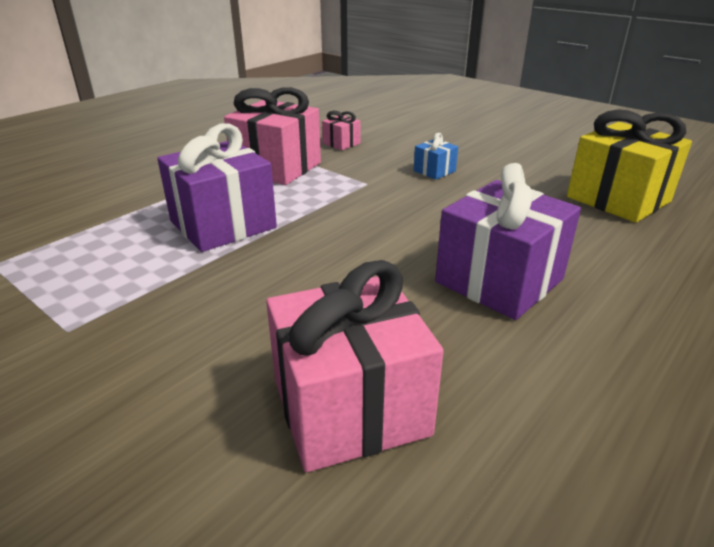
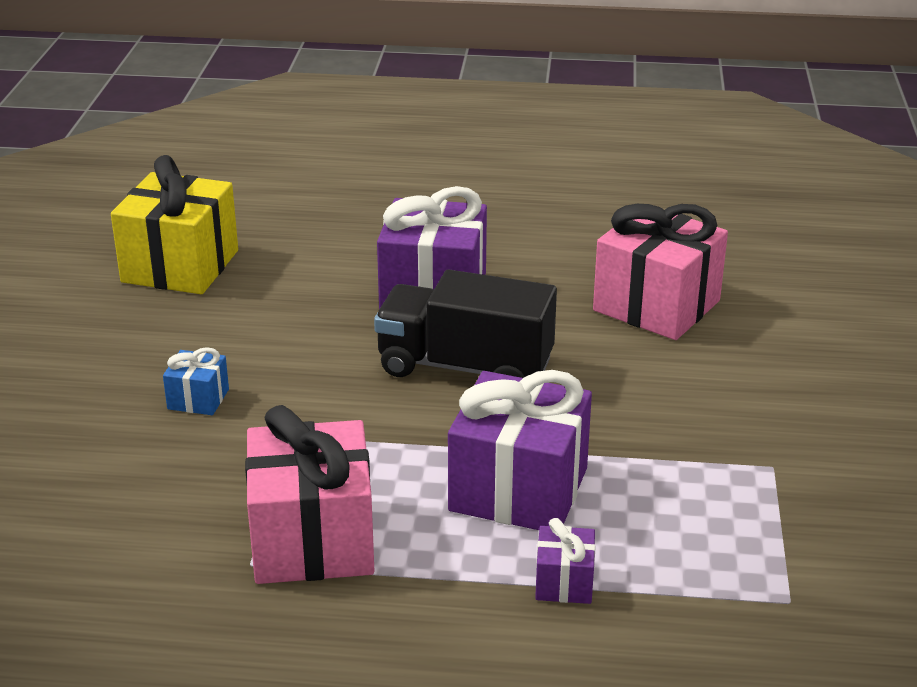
camera: 125 degrees left, 0 degrees up
pink gift [322,111,361,150] -> none
none -> black truck [374,270,557,378]
none -> purple gift [535,518,595,604]

